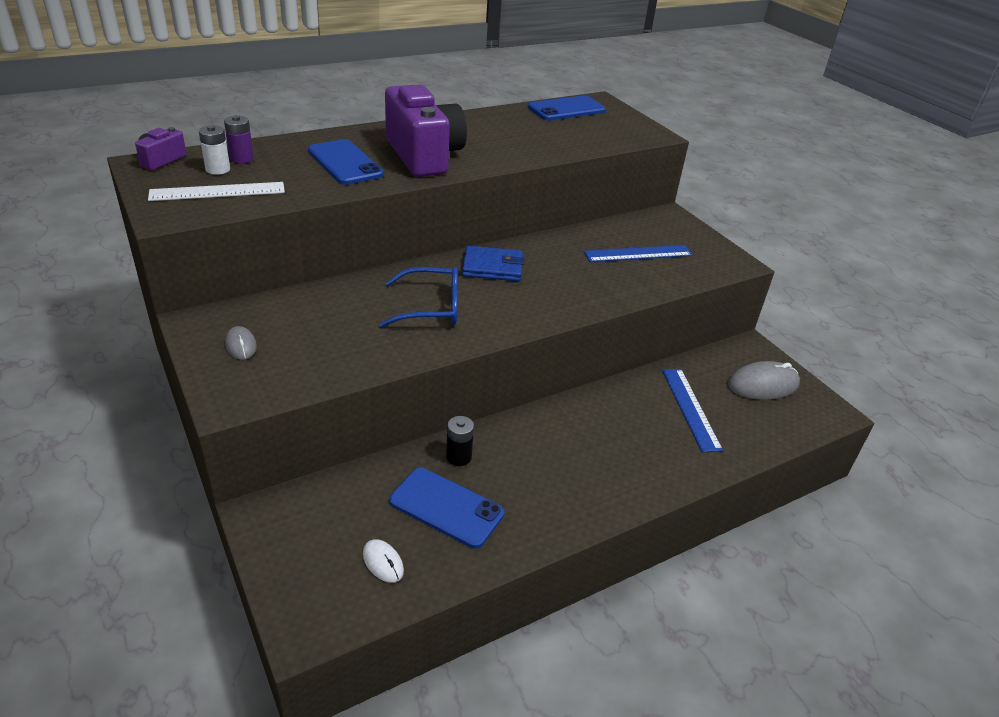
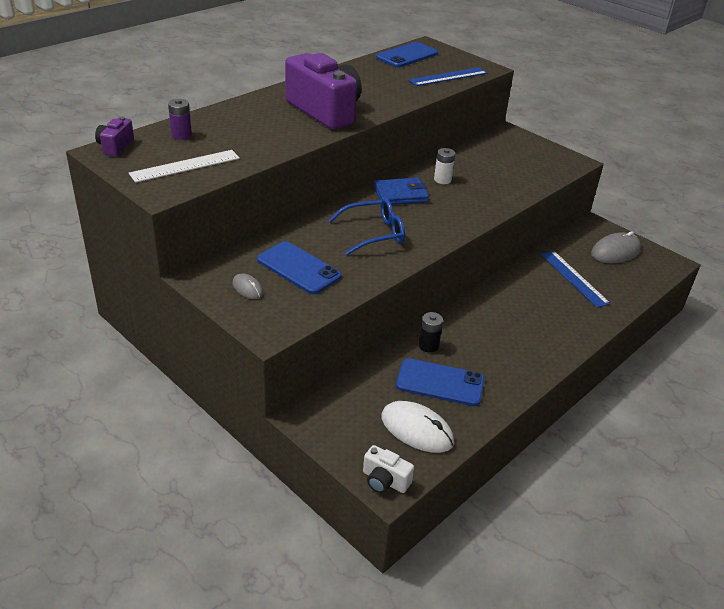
camera: 15 degrees left, 0 degrees up
white battery [199,125,230,175] -> white battery moved to [434,148,455,184]
blue phone [308,139,384,185] -> blue phone moved to [257,241,342,294]
white mouse [363,539,404,583] -> white mouse [381,401,454,453], size x1.86
blue ruler [584,245,693,262] -> blue ruler moved to [408,67,488,86]
none -> white camera [363,445,414,493]

